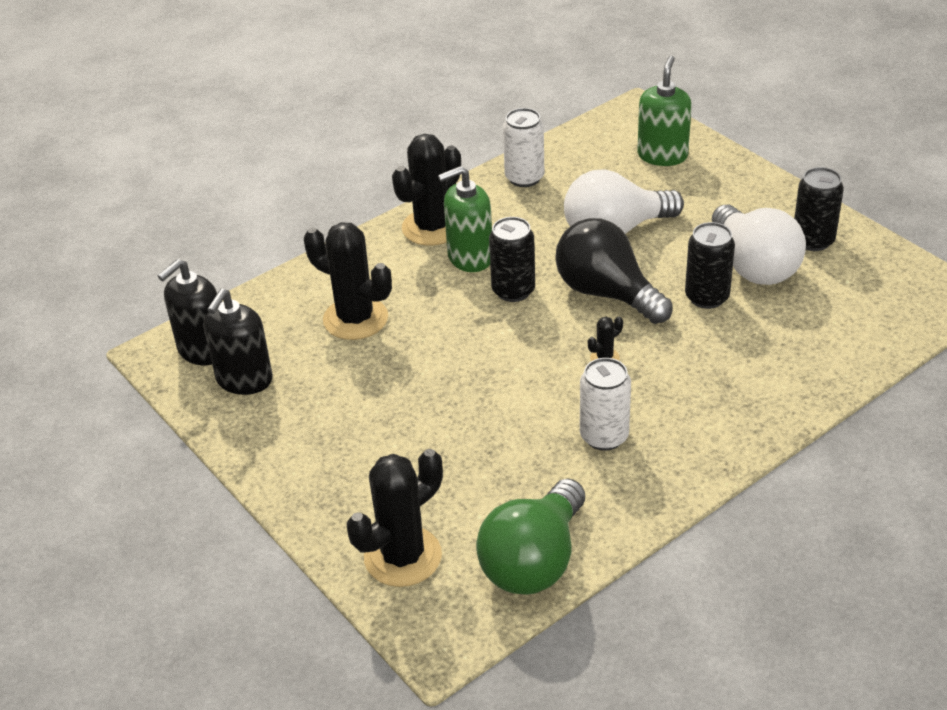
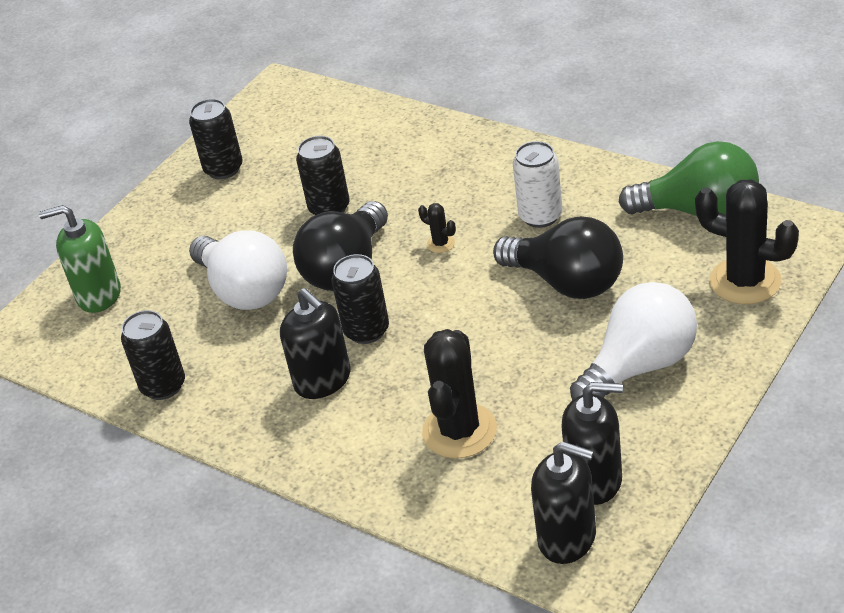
camera: 105 degrees left, 0 degrees up
black cactus [392,134,461,246] -> none
green soap dispenser [438,166,492,272] -> black soap dispenser [280,288,351,399]
white can [503,108,544,187] -> black can [121,310,185,400]
white light bulb [712,205,806,285] -> white light bulb moved to [570,282,697,400]
none -> black light bulb [493,216,623,299]

